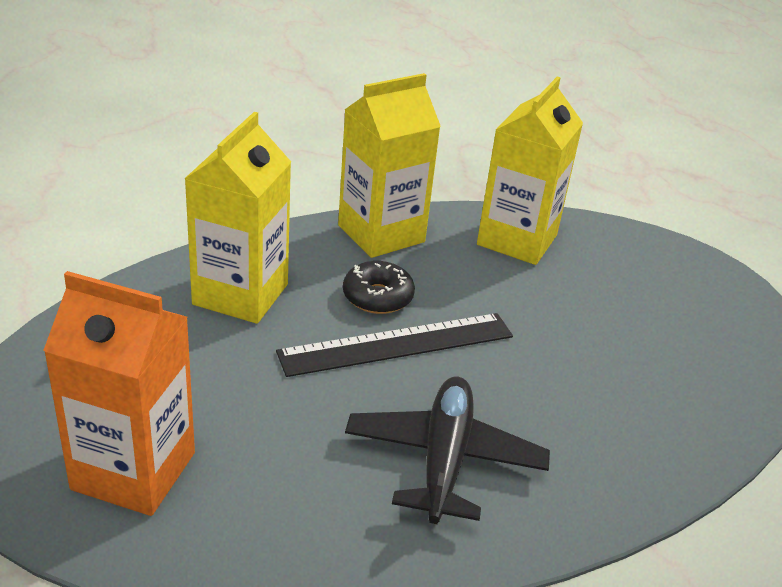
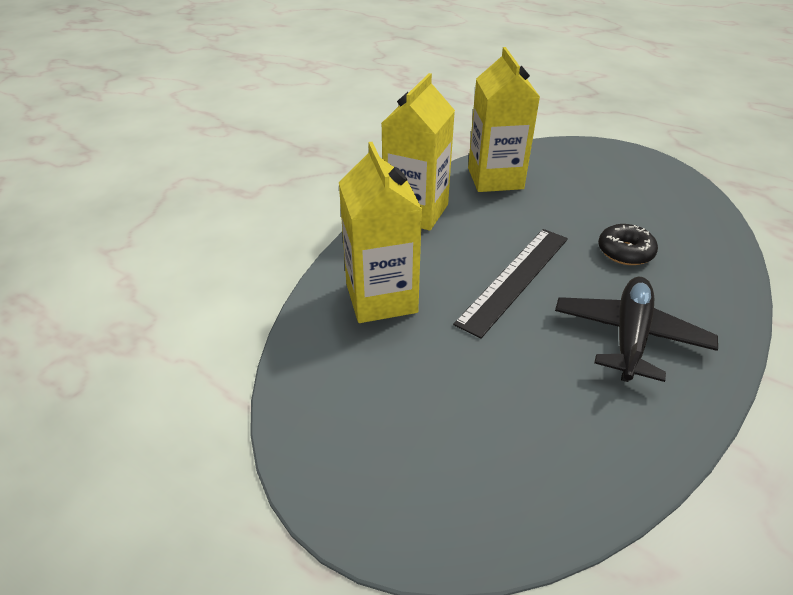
camera: 30 degrees left, 5 degrees up
orange carton [43,271,195,516] -> none
black donut [343,261,415,314] -> black donut moved to [598,224,658,265]
black plane [345,376,550,524] -> black plane turned 45 degrees clockwise [555,277,718,382]

